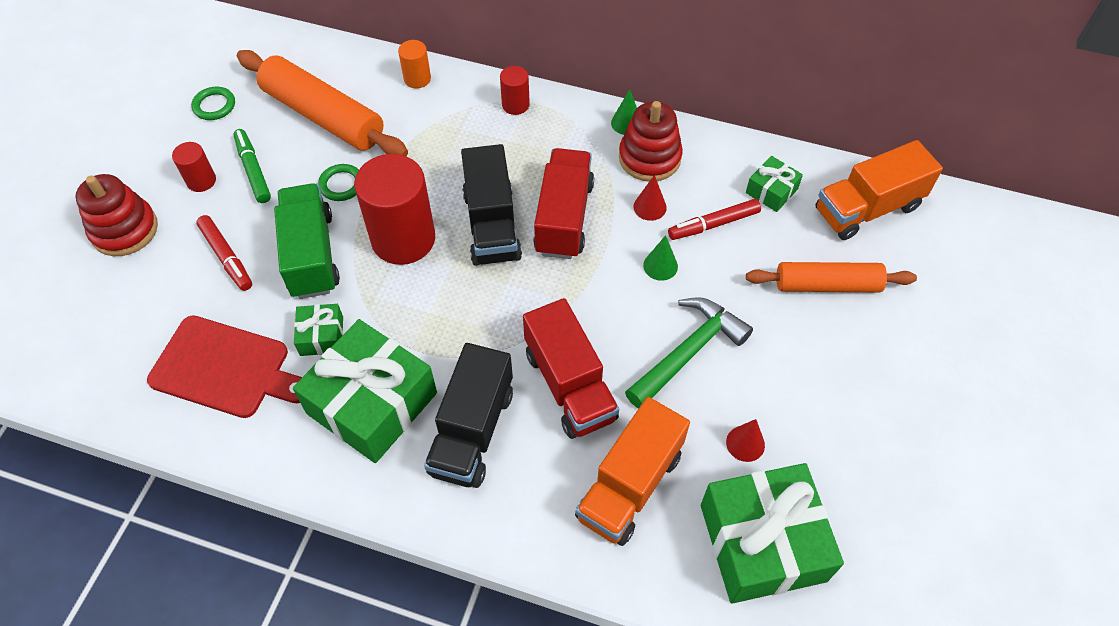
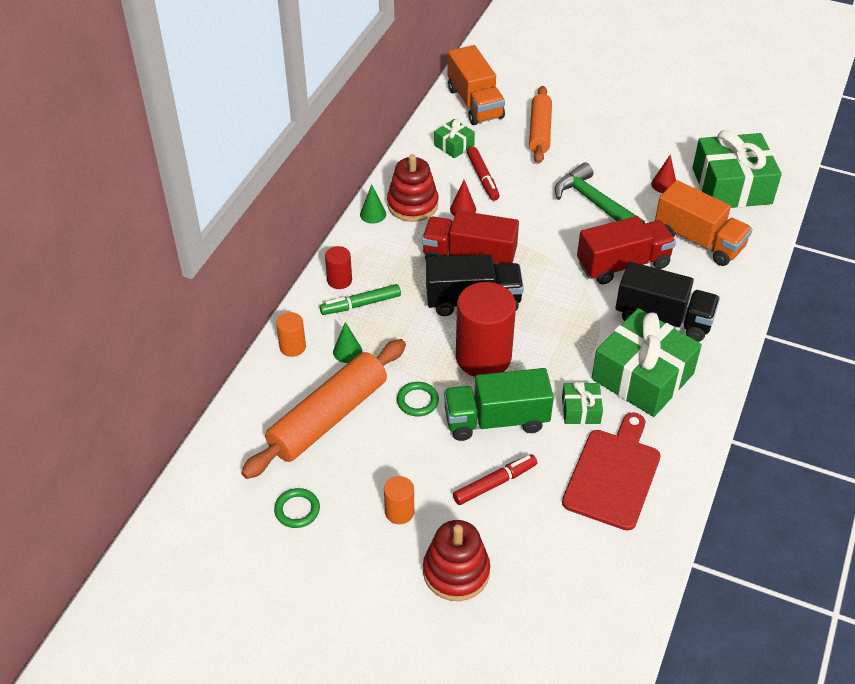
camera: 85 degrees left, 10 degrees down
red cylinder [172,142,216,192] -> orange cylinder [384,476,414,524]
green marker [233,129,271,203] -> green marker moved to [320,284,401,315]
green cone [643,235,678,281] -> green cone moved to [333,322,362,363]

